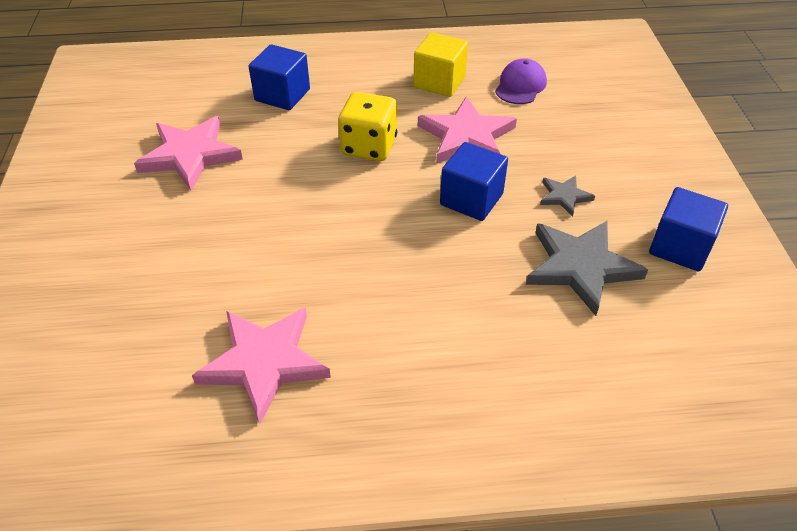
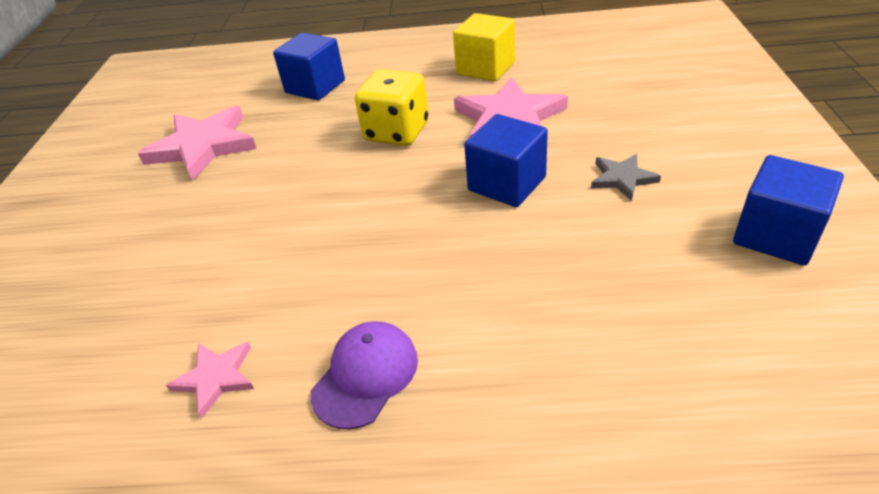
camera: 10 degrees right, 5 degrees down
pink star [192,307,331,424] -> pink star [166,342,254,418], size x0.51
purple cap [495,58,547,104] -> purple cap moved to [310,321,418,430]
grey star [526,221,648,316] -> none

